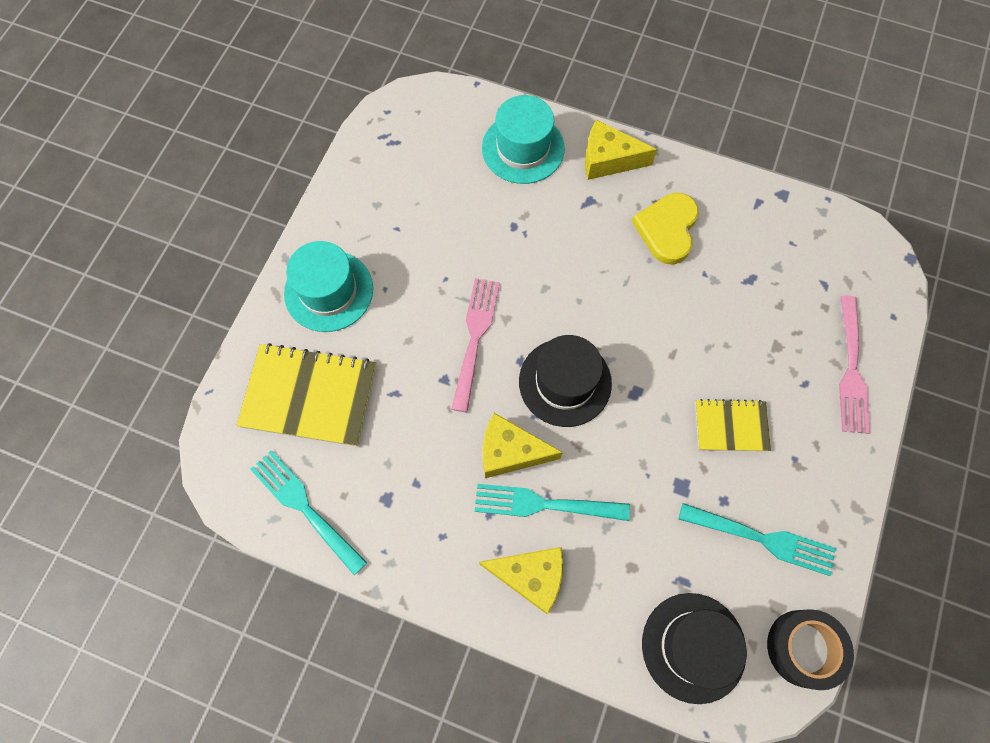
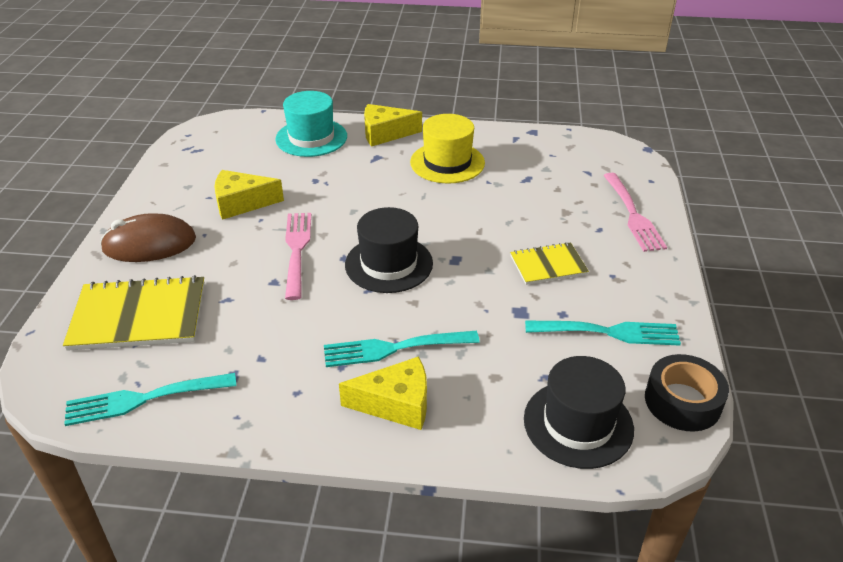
camera: 15 degrees left, 30 degrees down
turquoise fork [250,450,367,575] -> turquoise fork turned 45 degrees counterclockwise [64,373,237,426]
turquoise hat [284,241,373,332] -> brown mouse [100,213,196,262]
yellow cheese [483,413,563,478] -> yellow cheese moved to [214,170,284,220]
yellow heart [632,193,699,265] -> yellow hat [410,114,485,183]

